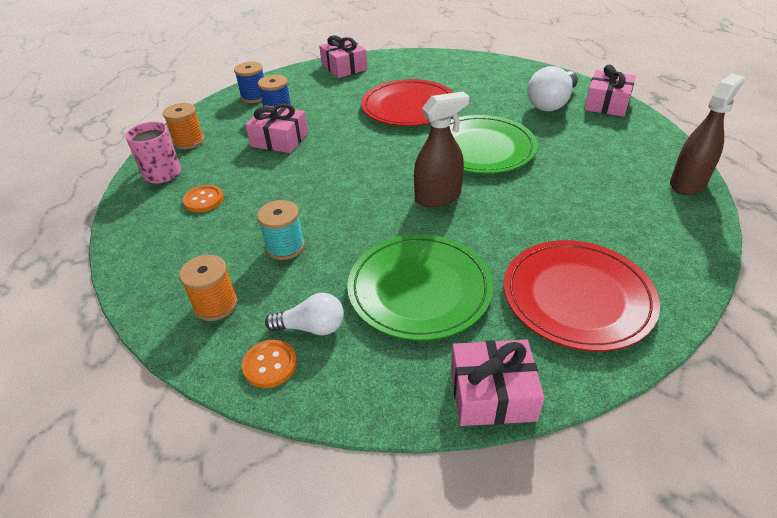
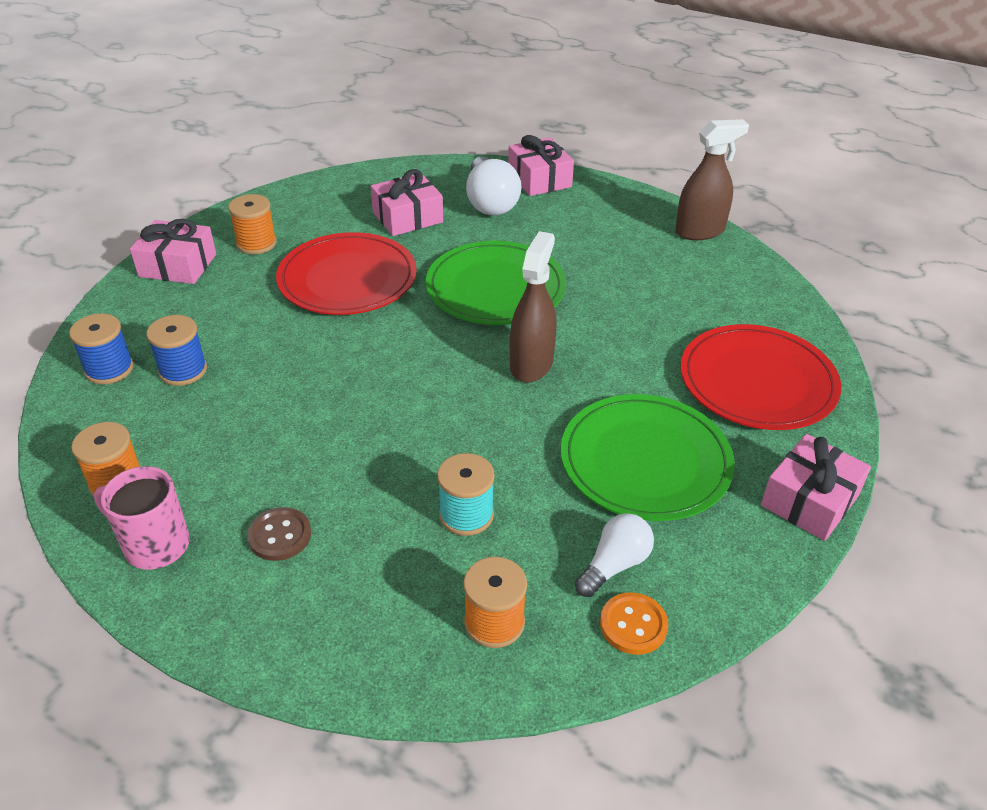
camera: 50 degrees left, 0 degrees up
orange button [183,185,224,212] -> brown button [247,507,311,561]
pink gift [245,103,308,153] -> pink gift moved to [371,169,443,236]
brown spray bottle [670,73,745,195] -> brown spray bottle turned 75 degrees clockwise [675,119,749,240]
none -> orange spool [228,194,277,254]

